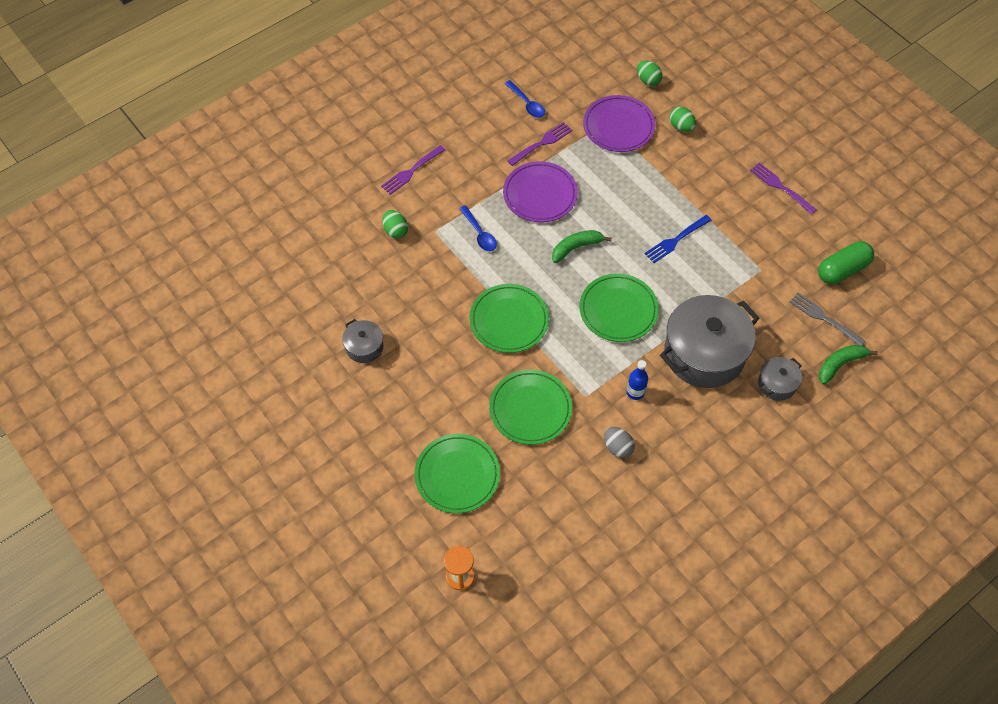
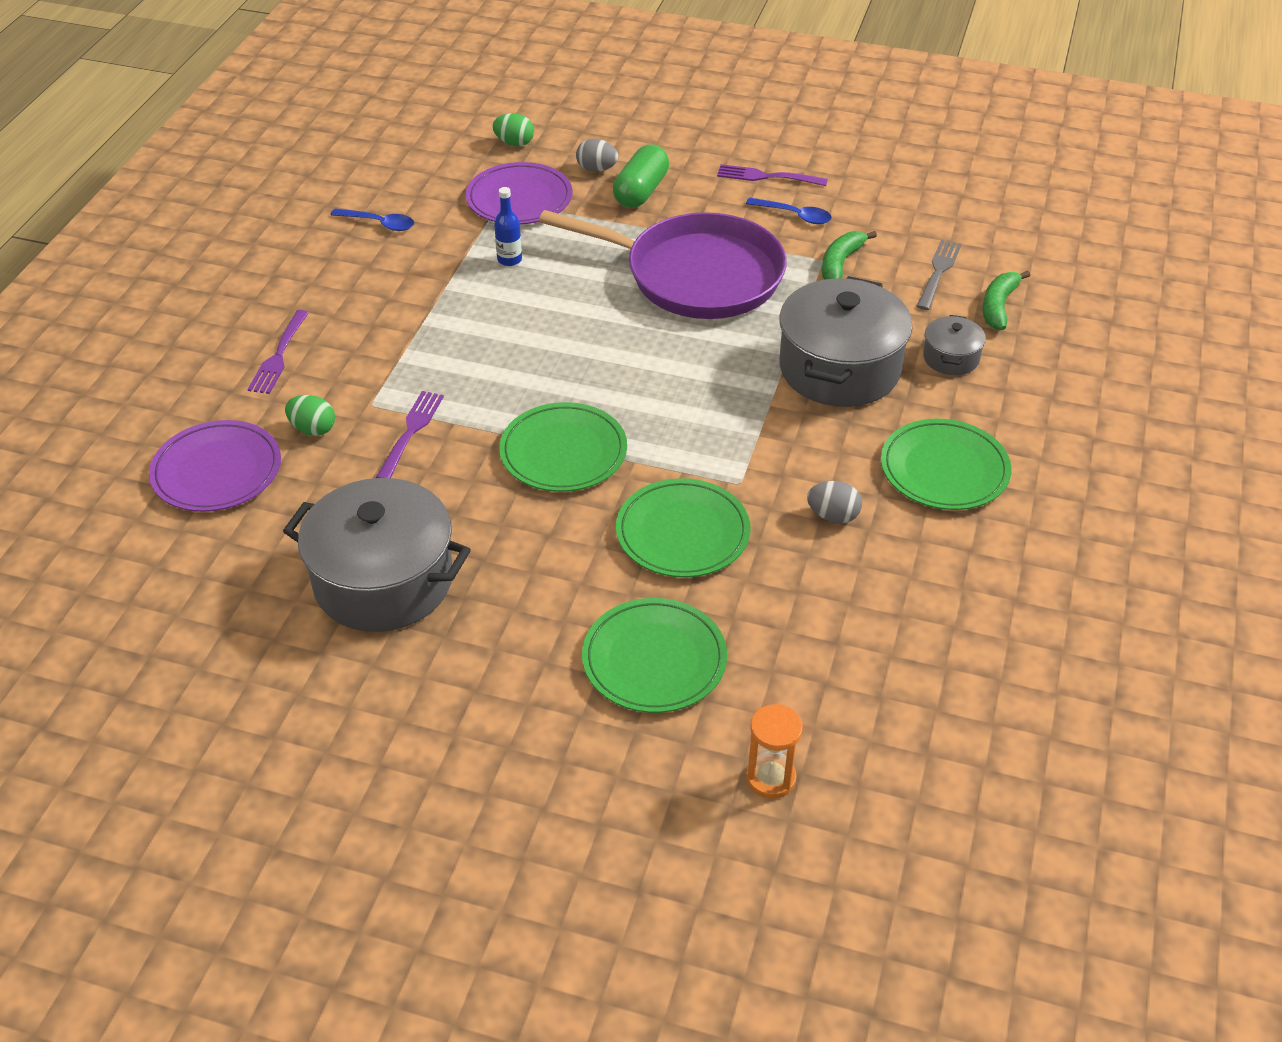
camera: 35 degrees left, 15 degrees down
grey pot [342,319,383,363] -> grey pot [283,478,471,632], size x2.14
blue spoon [460,205,497,251] -> blue spoon moved to [746,198,832,224]
purple plate [503,161,578,223] -> purple plate moved to [149,420,281,512]
purple fork [507,122,572,166] -> purple fork moved to [376,391,444,478]
green banana [552,230,612,263] -> green banana moved to [822,231,877,279]
green plate [580,274,659,342] -> green plate moved to [881,419,1012,510]
blue bottle [627,360,648,400] -> blue bottle moved to [494,187,522,266]
blue fork [645,215,712,263] -> purple pan [539,210,787,319]
green egg [670,107,696,132] -> grey egg [576,139,618,172]
grey fork [790,292,866,346] -> grey fork turned 105 degrees clockwise [916,239,962,310]
green capsule [818,241,874,284] -> green capsule moved to [613,144,669,208]

